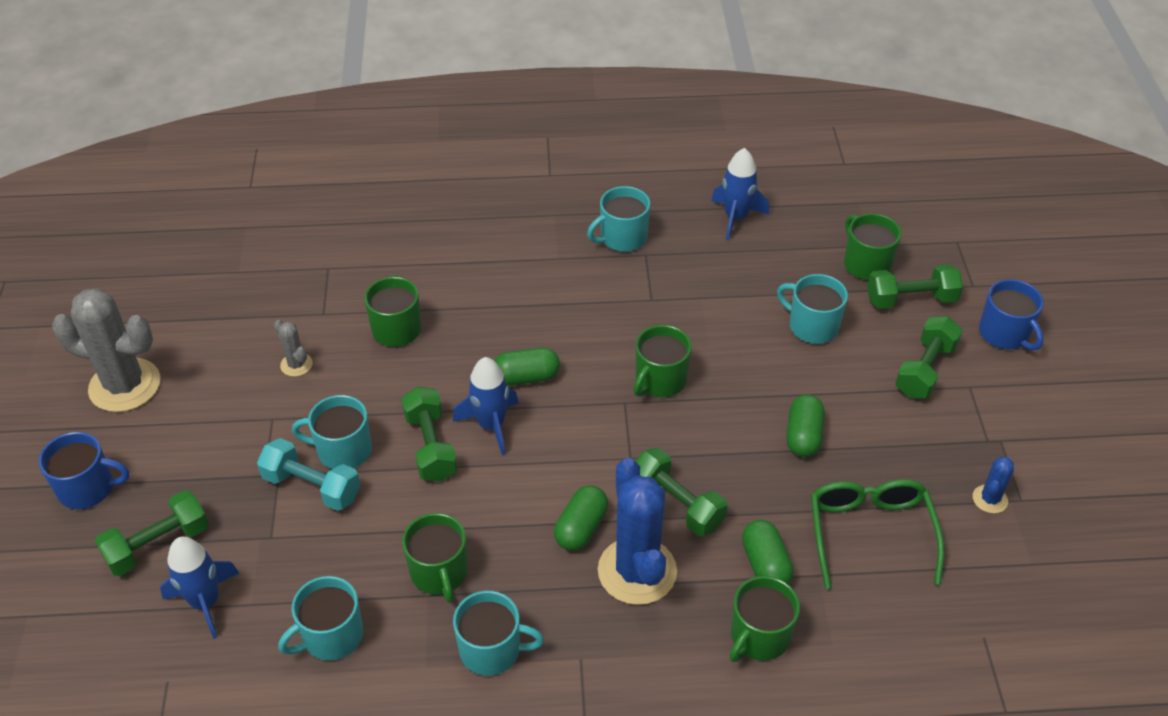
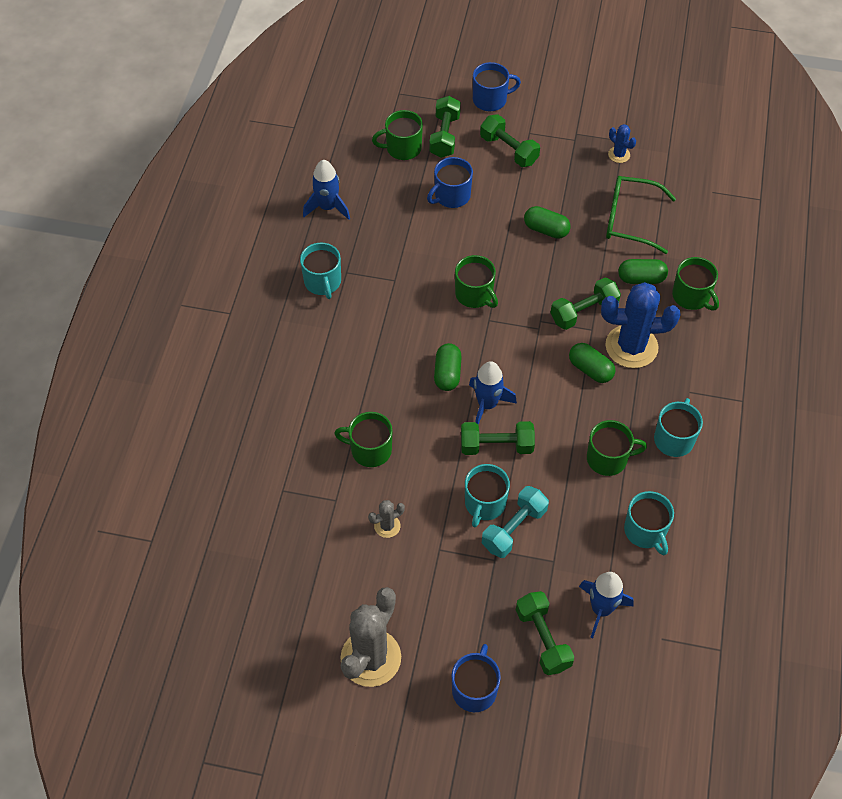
camera: 75 degrees left, 10 degrees up
turquoise mug [777,274,848,344] -> blue mug [427,157,473,208]

